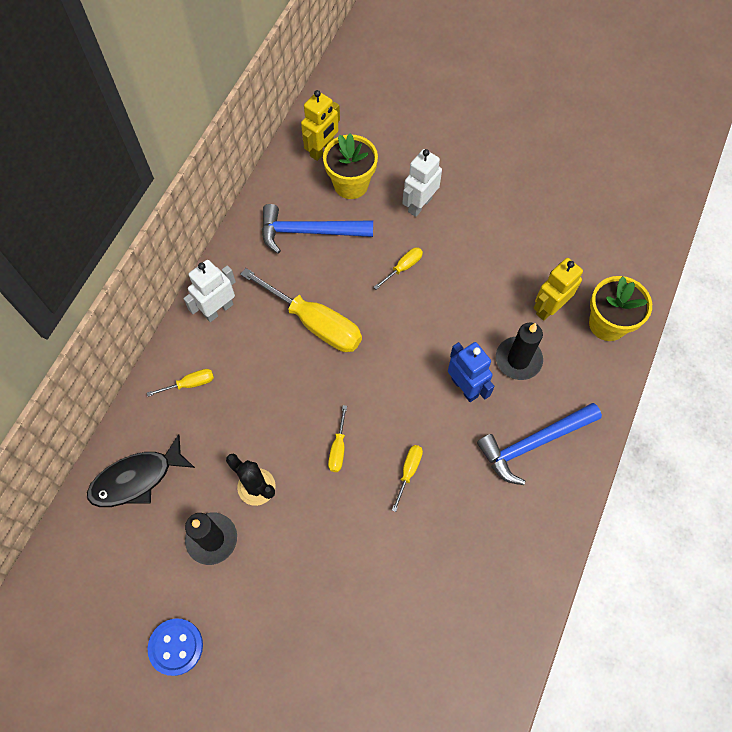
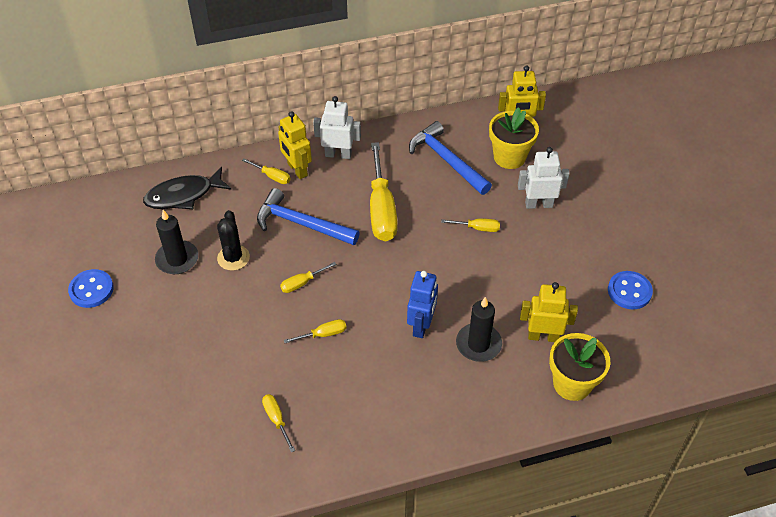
camera: 50 degrees right, 15 degrees down
black fish [87,434,195,507] -> black fish turned 45 degrees counterclockwise [143,167,232,209]
blue hammer [477,403,602,485] -> blue hammer moved to [257,188,360,245]
none -> yellow screwdriver [262,394,295,452]
none -> yellow robot [278,111,312,179]
none -> blue button [608,271,653,309]

